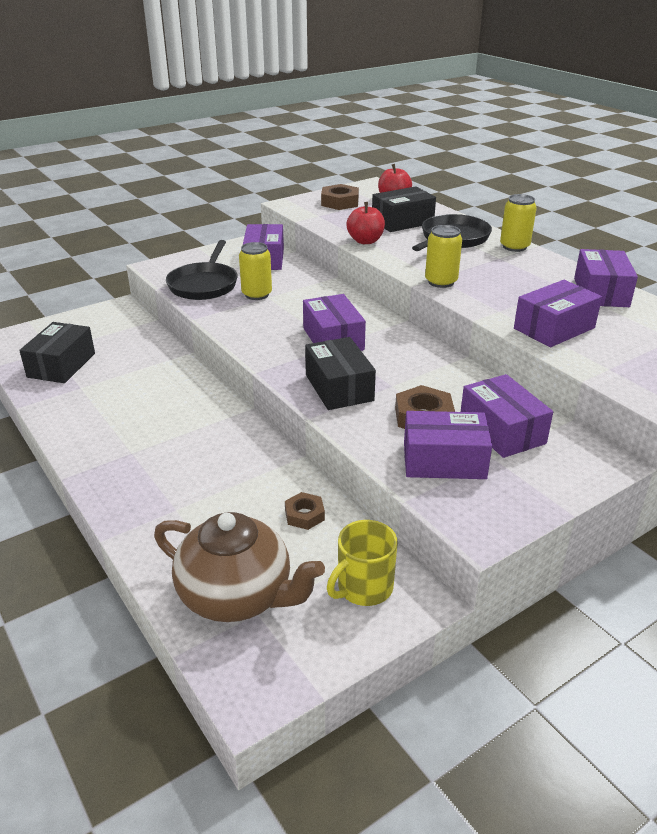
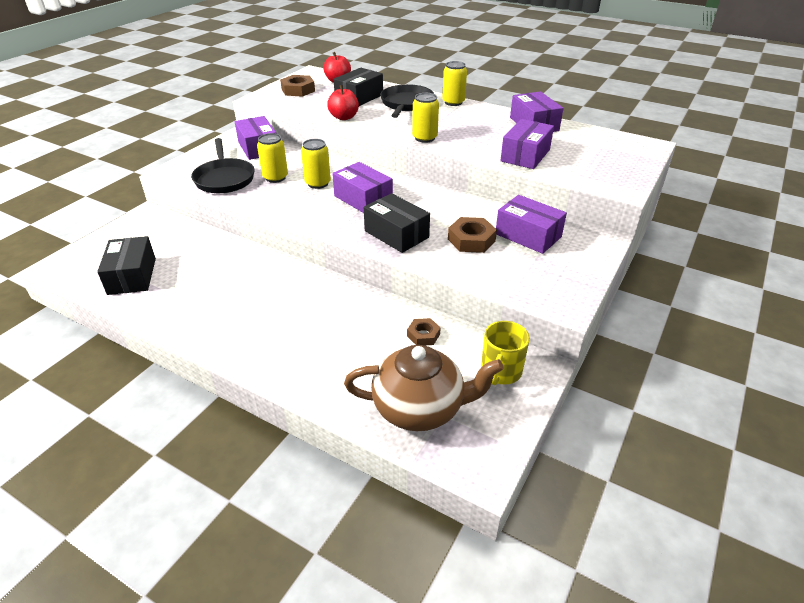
camera: 25 degrees left, 5 degrees up
purple box [404,411,492,479] -> none
none -> yellow can [301,139,331,189]

